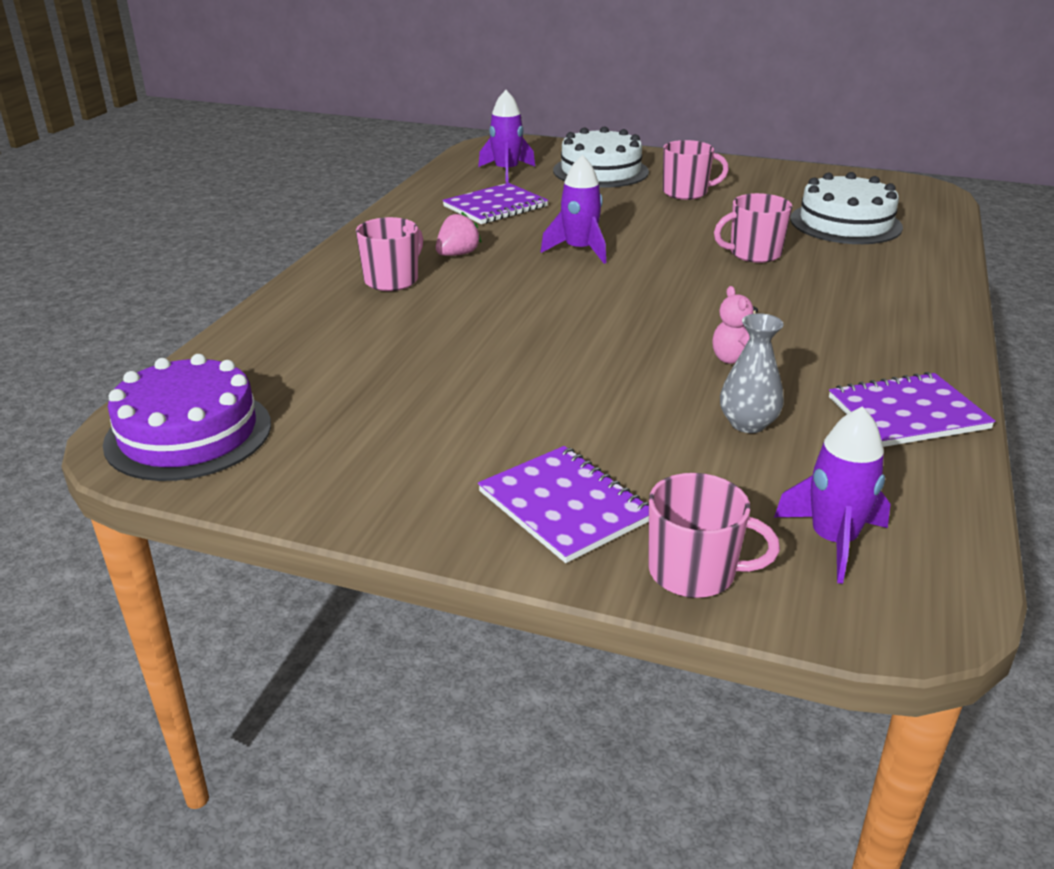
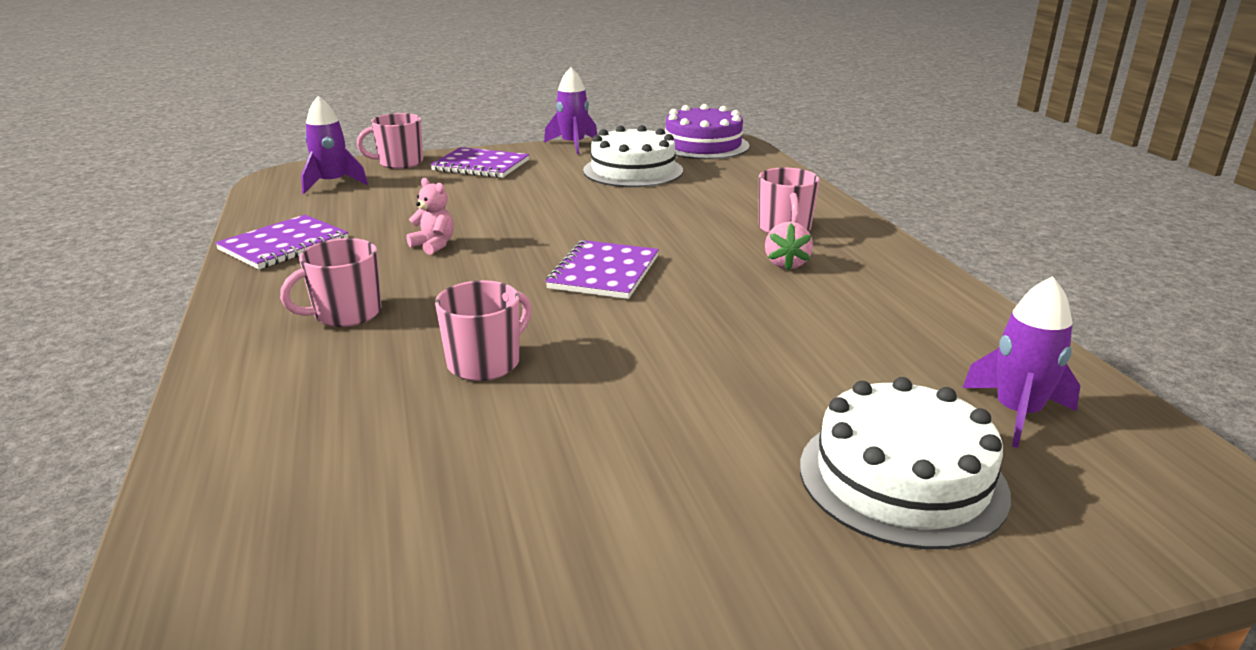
camera: 145 degrees right, 5 degrees down
purple notebook [442,183,548,224] -> purple notebook moved to [545,240,659,299]
purple rocket [540,155,606,264] -> purple rocket moved to [544,67,597,154]
pink mug [663,140,729,200] -> pink mug moved to [280,238,382,327]
grey vase [720,313,784,433] -> none
white cake [790,172,903,244] -> white cake moved to [583,125,683,187]

